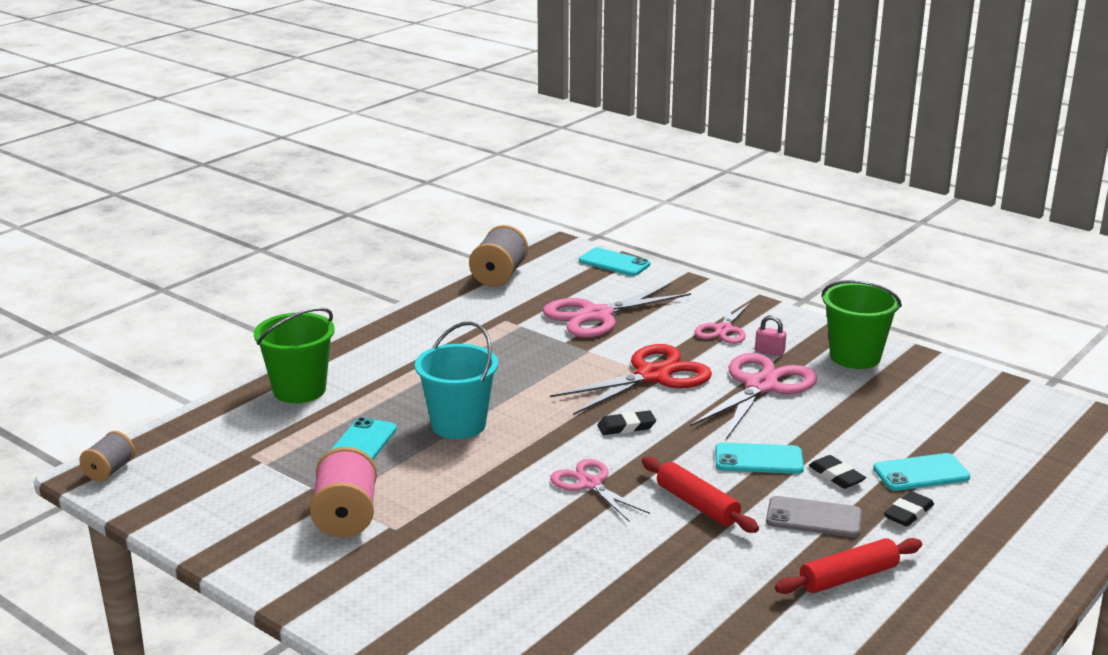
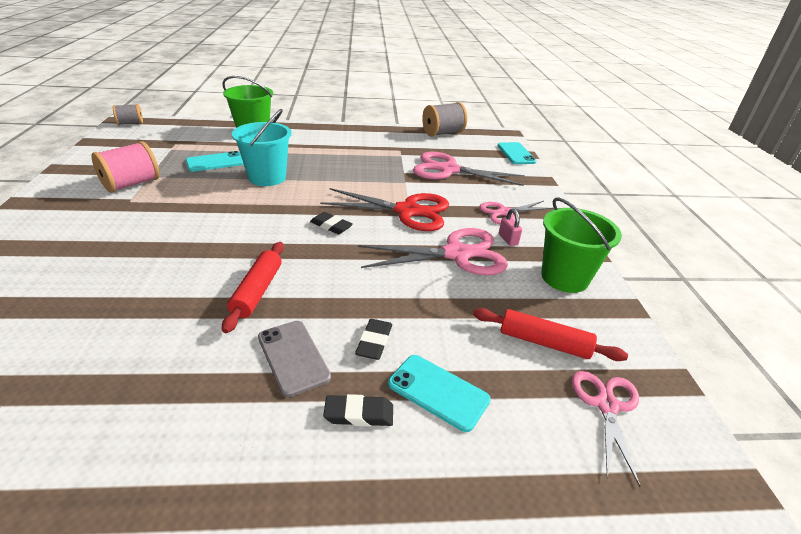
camera: 45 degrees right, 10 degrees up
pink scissors [550,459,650,521] -> pink scissors moved to [572,371,641,487]
turquoise phone [715,442,804,474] -> none
red rolling pin [775,538,922,594] -> red rolling pin moved to [473,308,628,361]

